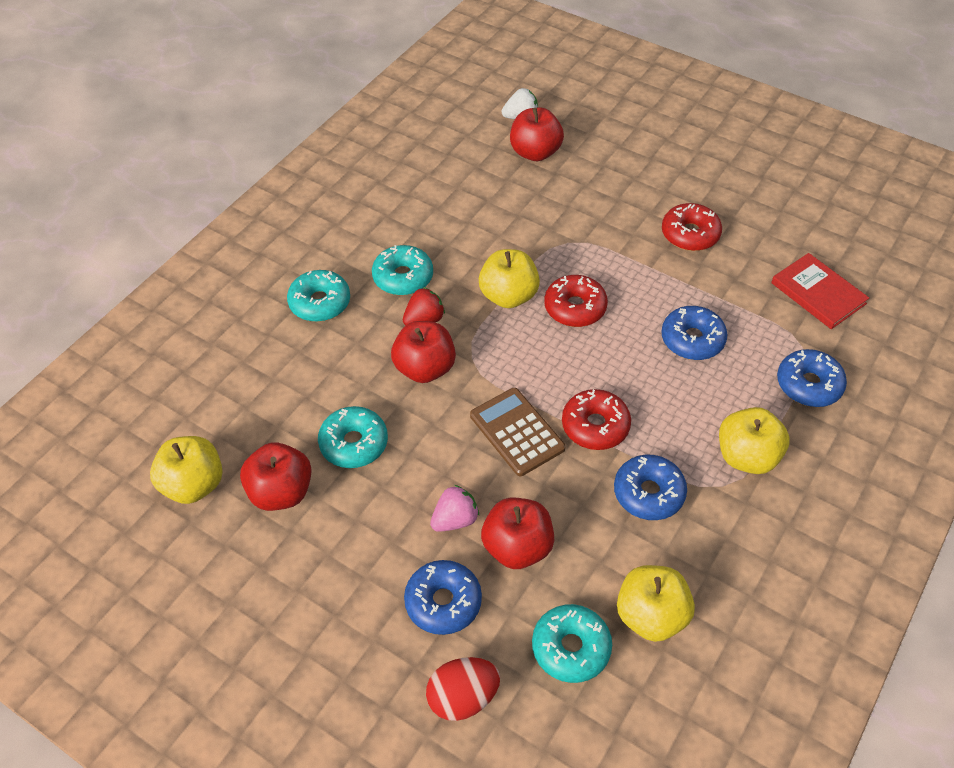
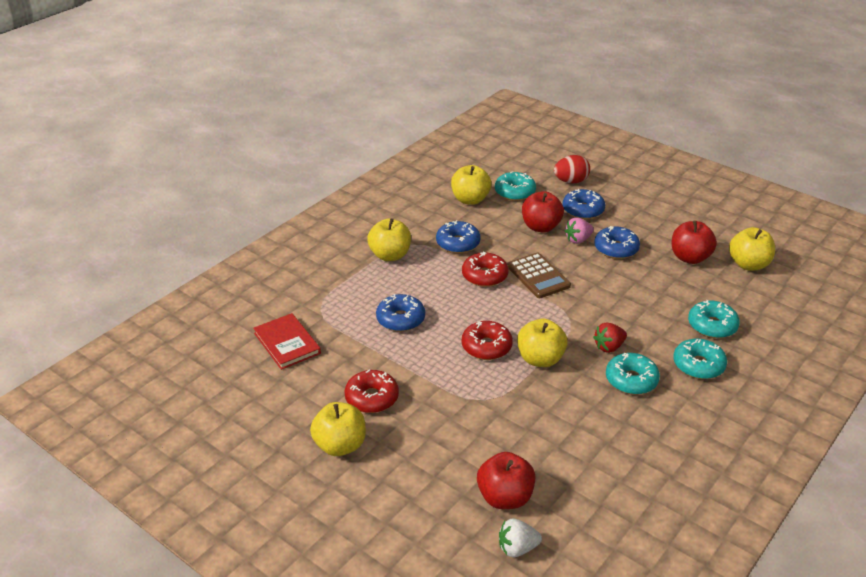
camera: 175 degrees left, 15 degrees down
turquoise donut [318,406,388,468] -> turquoise donut moved to [688,300,740,338]
red apple [391,321,456,383] -> none
blue donut [777,349,847,407] -> blue donut moved to [594,226,640,259]
none -> yellow apple [310,402,366,456]

